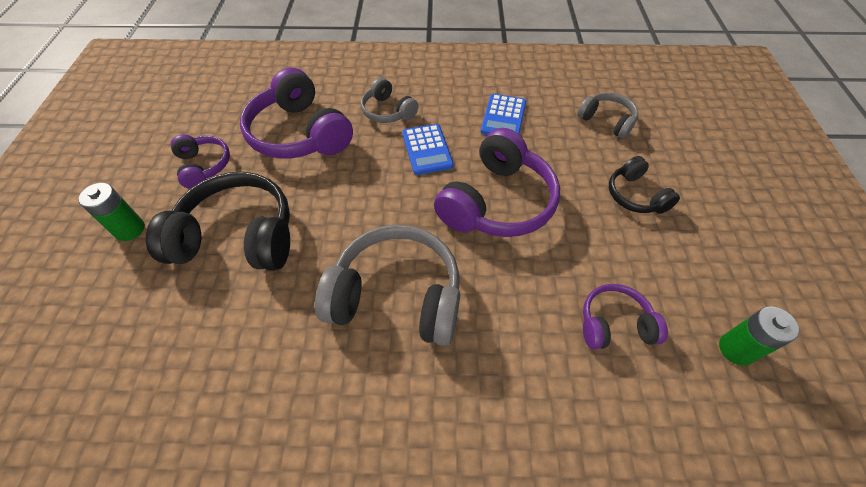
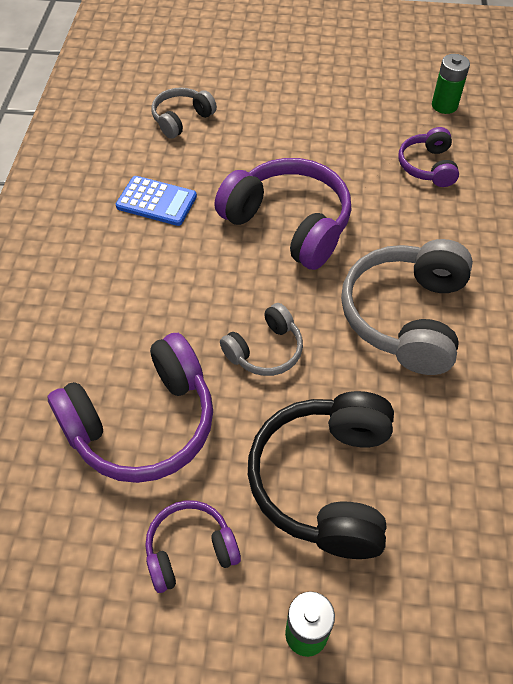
camera: 85 degrees left, 0 degrees up
grey headphones [361,77,418,123] -> grey headphones moved to [220,303,303,376]
blue calculator [402,124,454,175] -> none
black headphones [609,156,680,214] -> none

